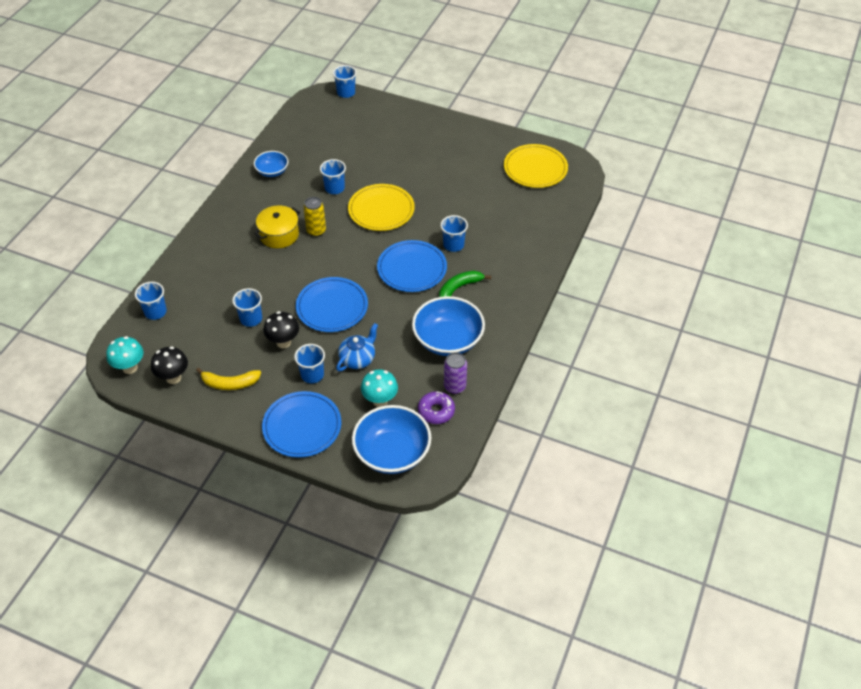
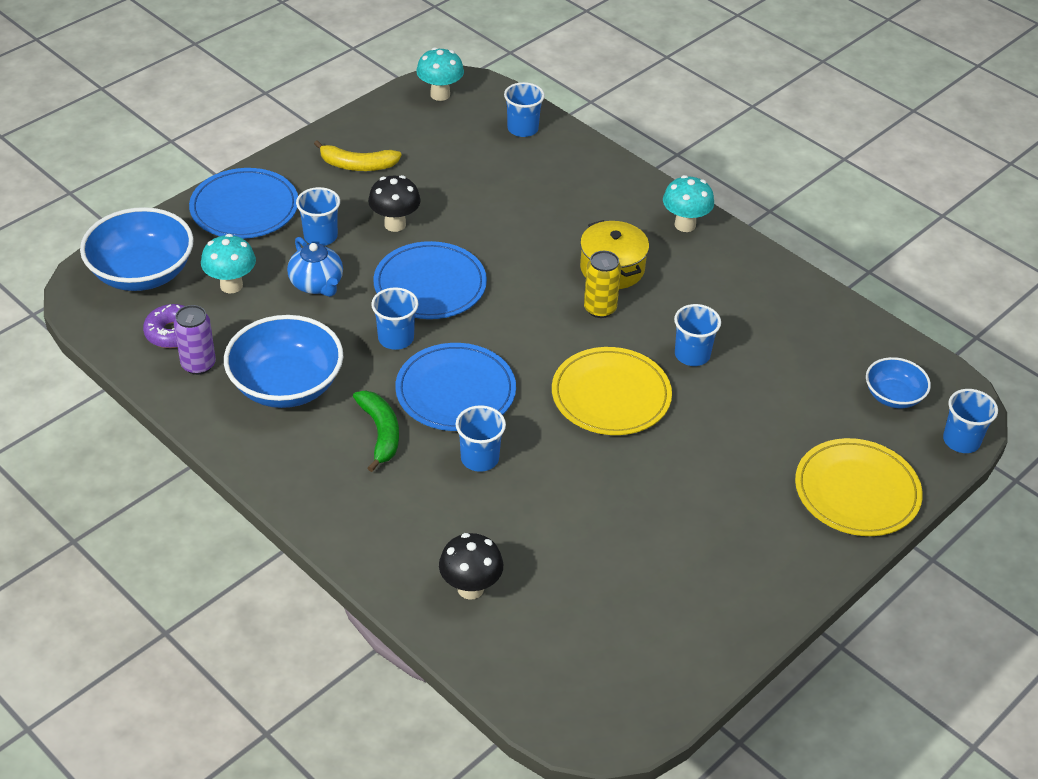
camera: 110 degrees right, 5 degrees down
black mushroom [151,346,188,384] -> black mushroom moved to [439,533,503,600]
yellow banana [196,368,261,390] -> yellow banana turned 105 degrees counterclockwise [314,140,402,171]
blue cup [232,288,262,327] -> blue cup moved to [371,287,419,350]
blue bowl [254,151,289,177] -> blue bowl moved to [866,357,931,408]
yellow plate [504,144,568,188] -> yellow plate moved to [795,438,923,536]
none -> turquoise mushroom [663,175,714,232]

